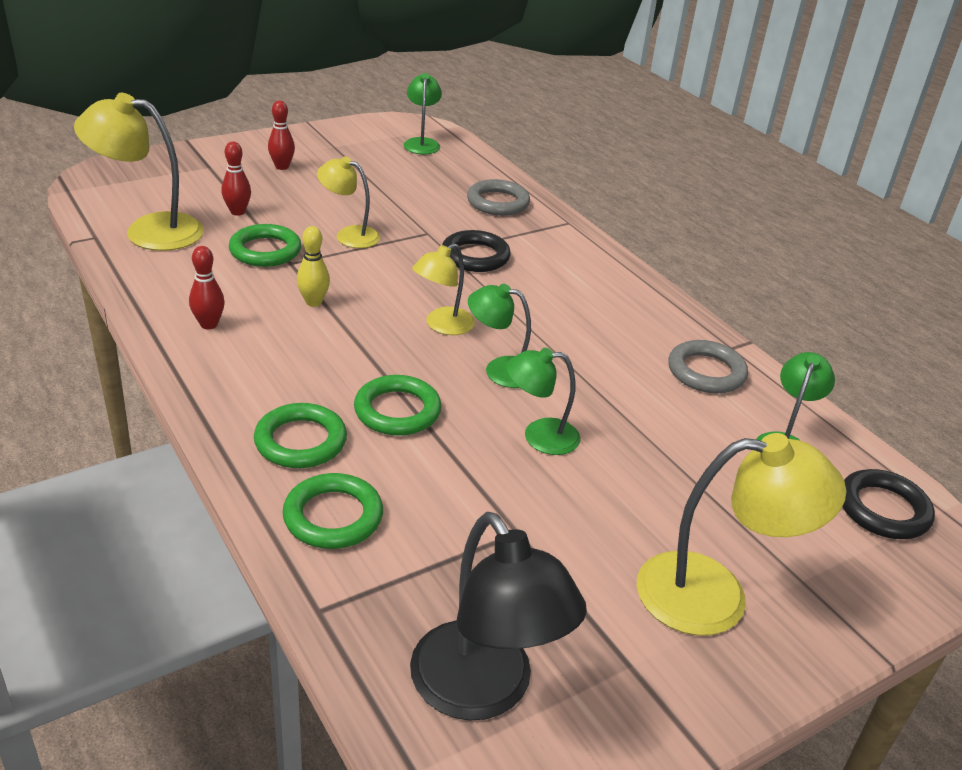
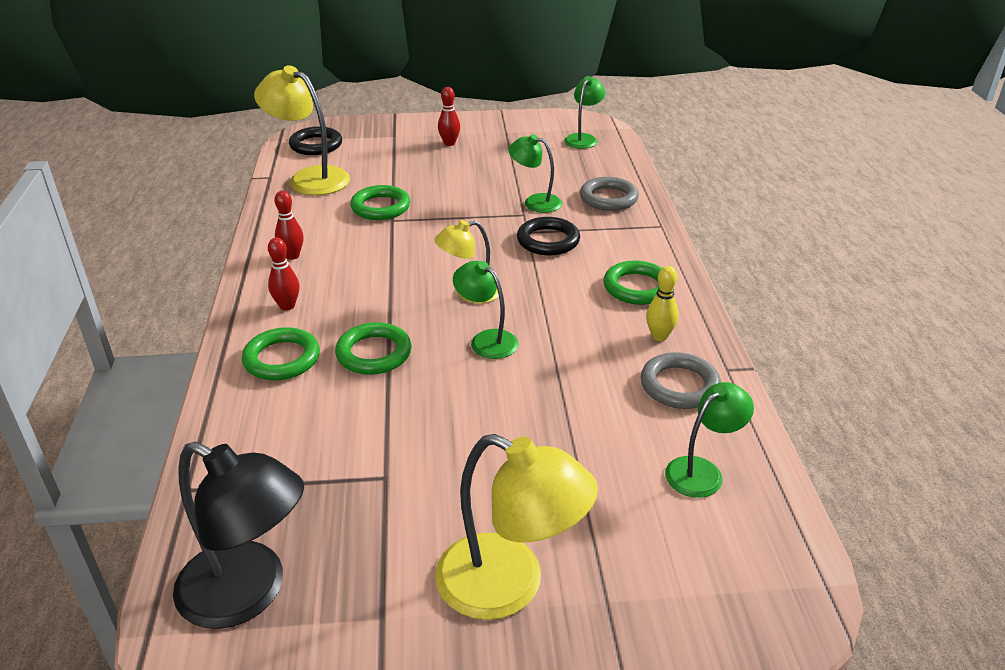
camera: 30 degrees right, 0 degrees up
red bowling pin [221,142,251,216] -> red bowling pin moved to [268,237,299,311]
green ring [282,473,383,549] -> green ring moved to [603,261,662,305]
yellow bowling pin [297,226,330,307] -> yellow bowling pin moved to [646,266,679,341]
yellow lamp [317,156,380,248] -> none
black lamp [410,512,587,721] -> black lamp turned 60 degrees counterclockwise [173,442,304,629]
green lamp [506,348,580,455] -> green lamp moved to [508,134,562,213]
black ring [842,469,935,539] -> black ring moved to [289,127,342,155]

